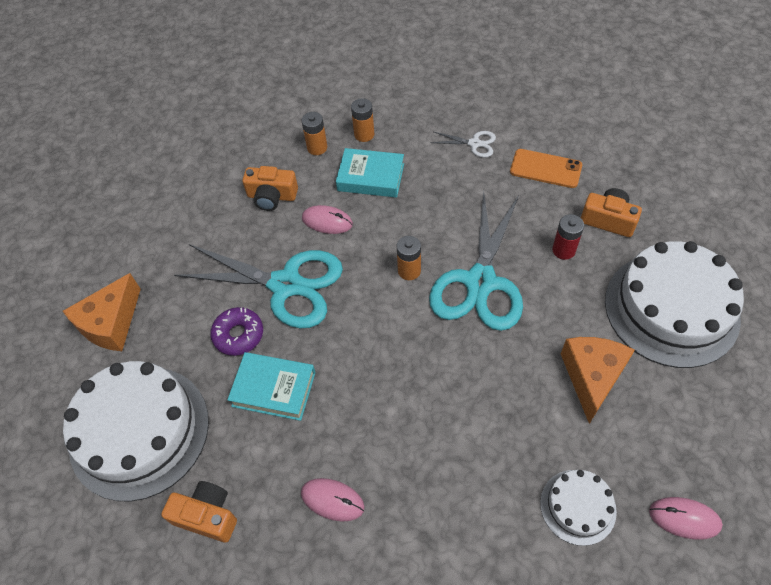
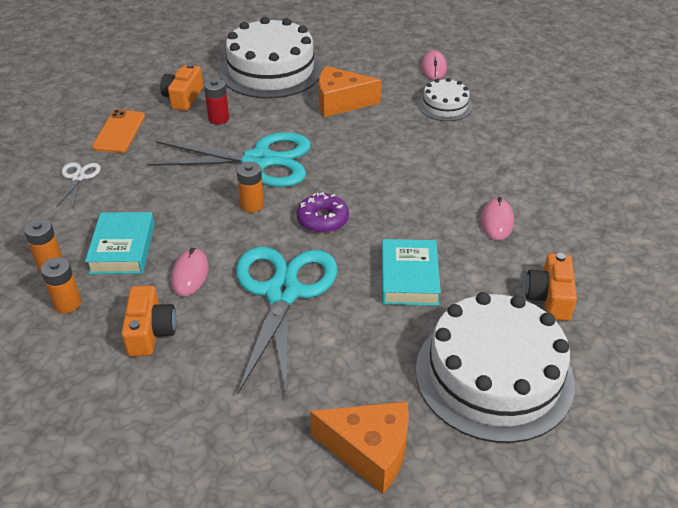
camera: 105 degrees left, 15 degrees down
purple donut [211,307,263,356] -> purple donut moved to [297,192,349,233]

